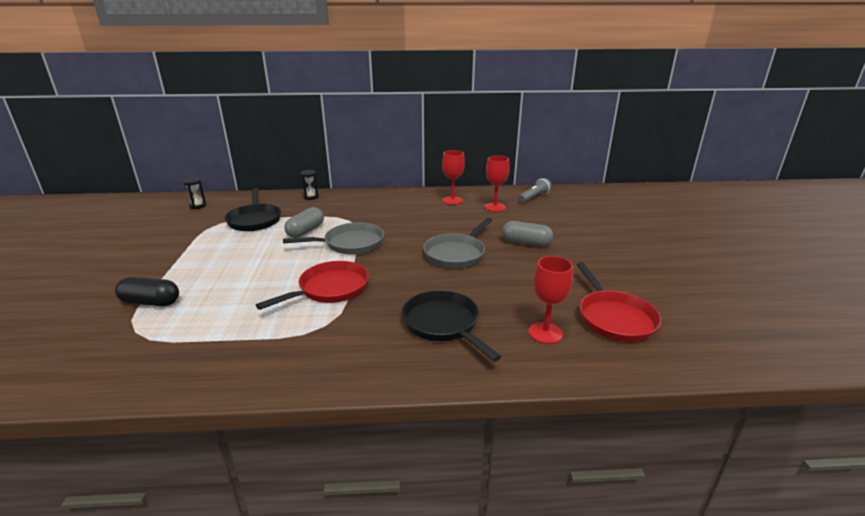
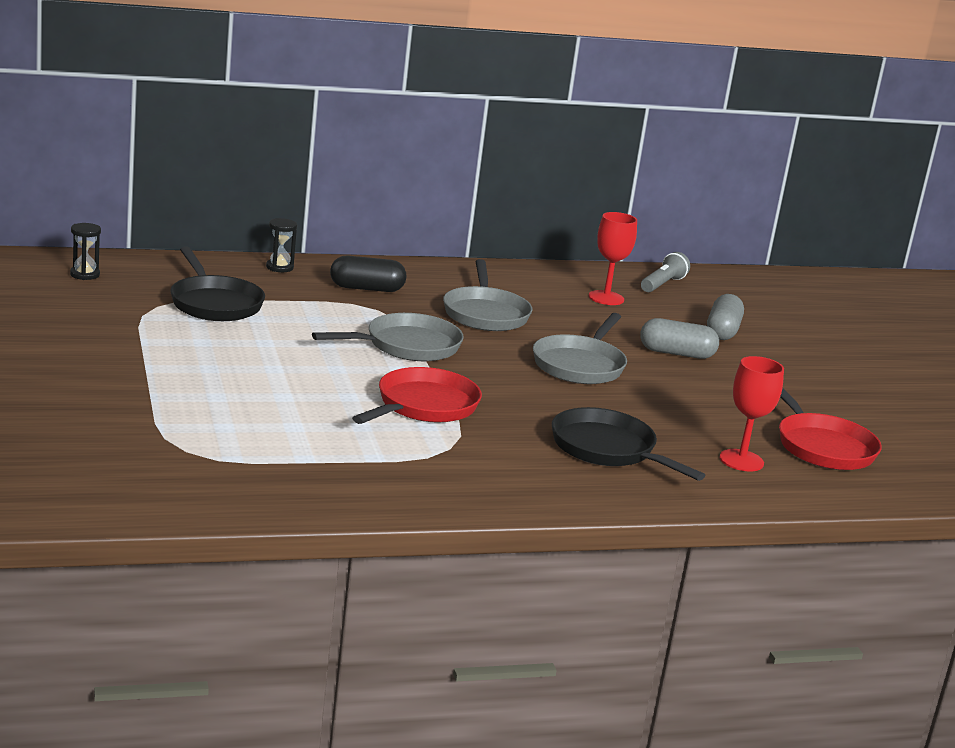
camera: 15 degrees left, 5 degrees down
black capsule [115,277,179,306] -> black capsule moved to [330,256,407,292]
grey capsule [284,207,324,238] -> grey capsule moved to [707,294,744,340]
red goblet [442,150,465,205] -> none
none -> grey pan [443,259,533,331]

